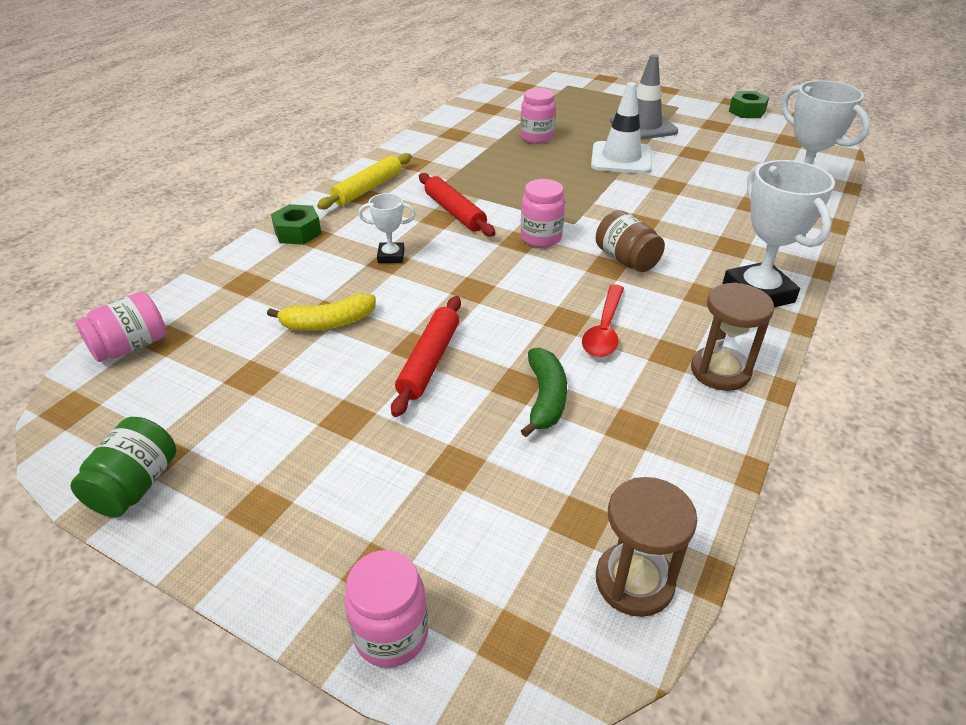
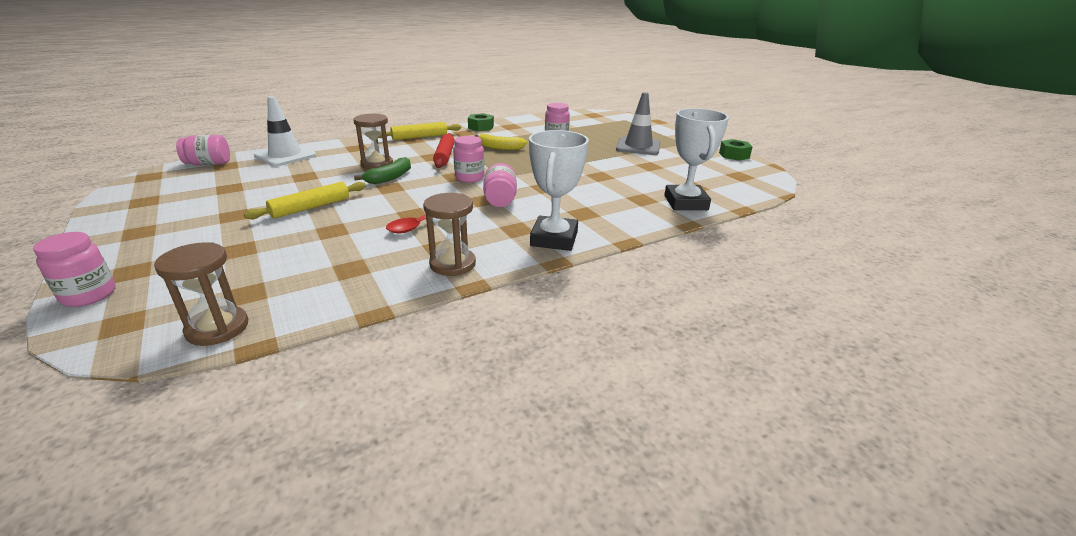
camera: 30 degrees right, 10 degrees down
green jar [70,417,176,517] -> none
yellow banana [267,293,376,331] -> yellow banana moved to [475,134,527,150]
green nut [271,204,322,245] -> green nut moved to [468,113,494,131]
white trophy [358,193,416,263] -> brown hourglass [353,113,393,169]
red rolling pin [391,296,461,417] -> yellow rolling pin [244,182,366,219]
green banana [521,348,567,437] -> green banana moved to [354,157,411,184]
white traffic cone [591,82,652,174] -> white traffic cone moved to [254,96,316,166]
brown jar [596,210,665,272] -> pink jar [483,163,517,207]

